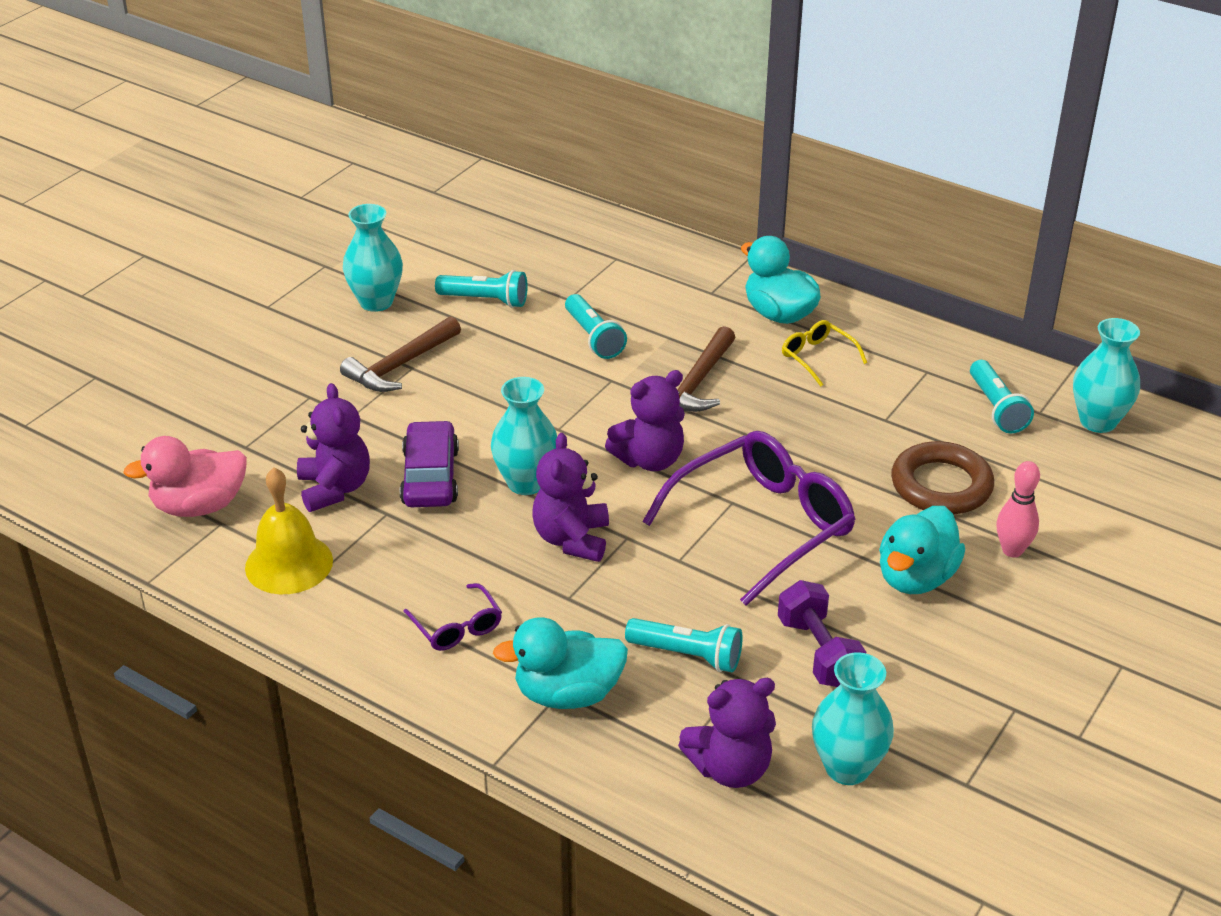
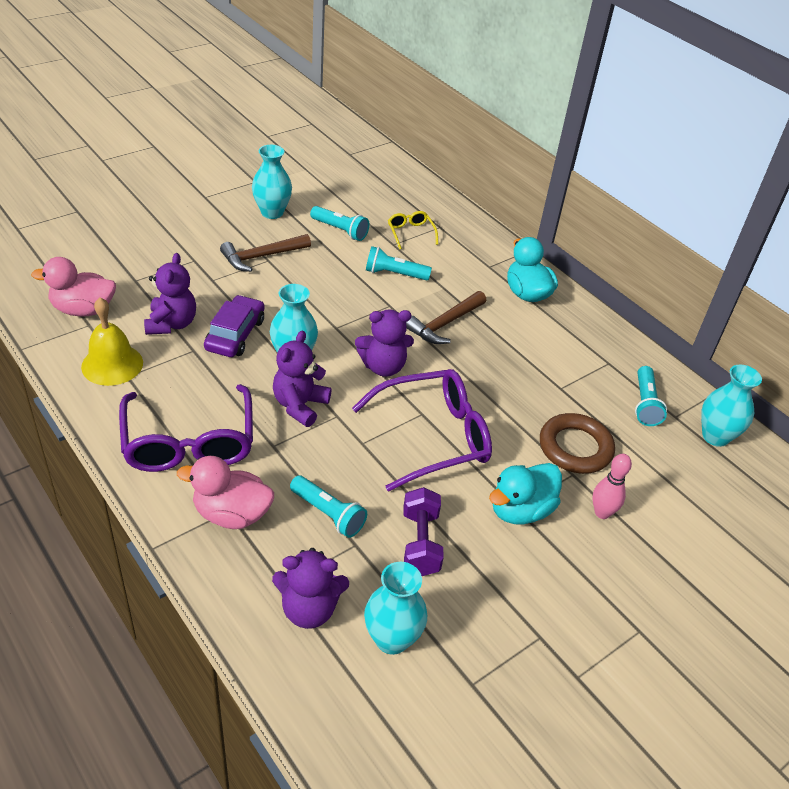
camera: 15 degrees right, 5 degrees up
purple glasses [403,583,502,651] -> purple glasses [119,384,253,472], size x2.17
turquoise duck [493,617,628,709] -> pink duck [177,456,274,529]
turquoise flashlight [565,294,627,359] -> turquoise flashlight turned 105 degrees clockwise [366,246,432,280]
yellow glasses [782,320,867,386] -> yellow glasses moved to [388,211,438,249]

